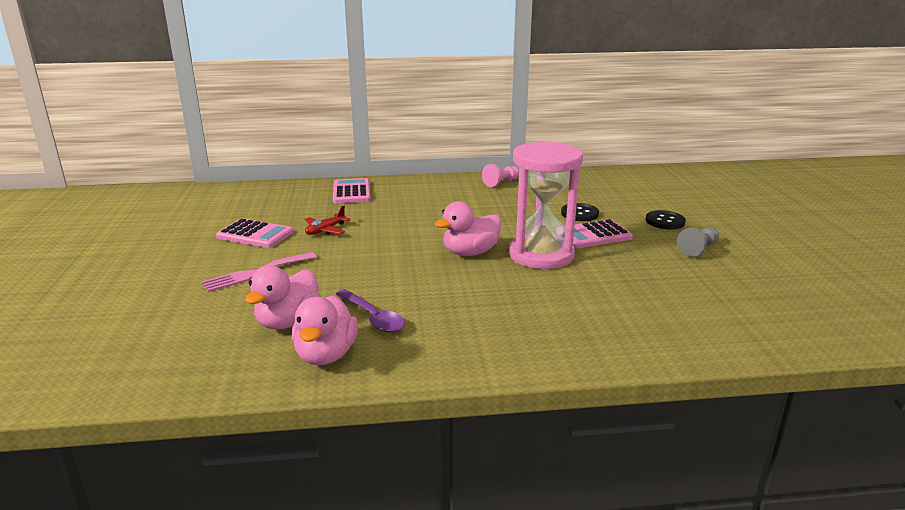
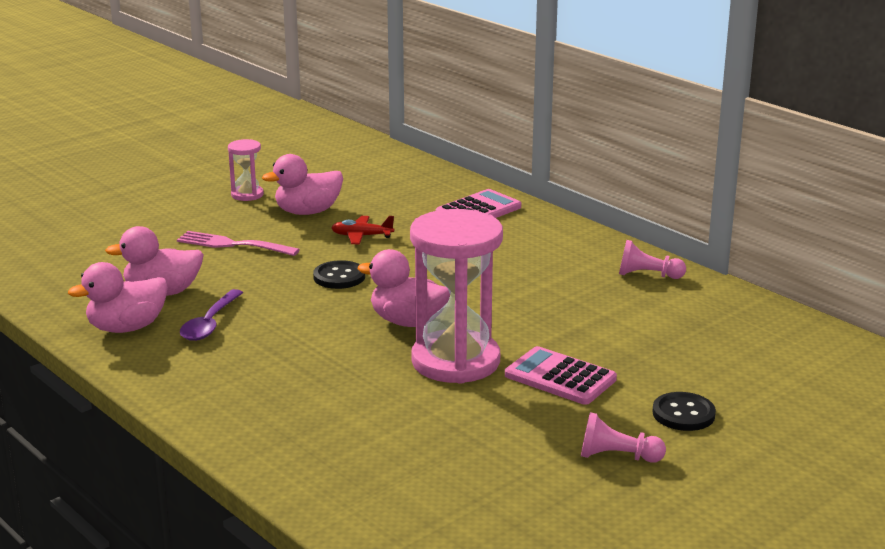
camera: 55 degrees right, 0 degrees up
pink calculator [216,219,293,248] -> pink duck [262,154,343,215]
black button [561,203,599,221] -> black button moved to [313,260,365,289]
grey pawn [677,227,719,257] -> pink pawn [581,412,666,463]
none -> pink hourglass [228,139,264,201]

